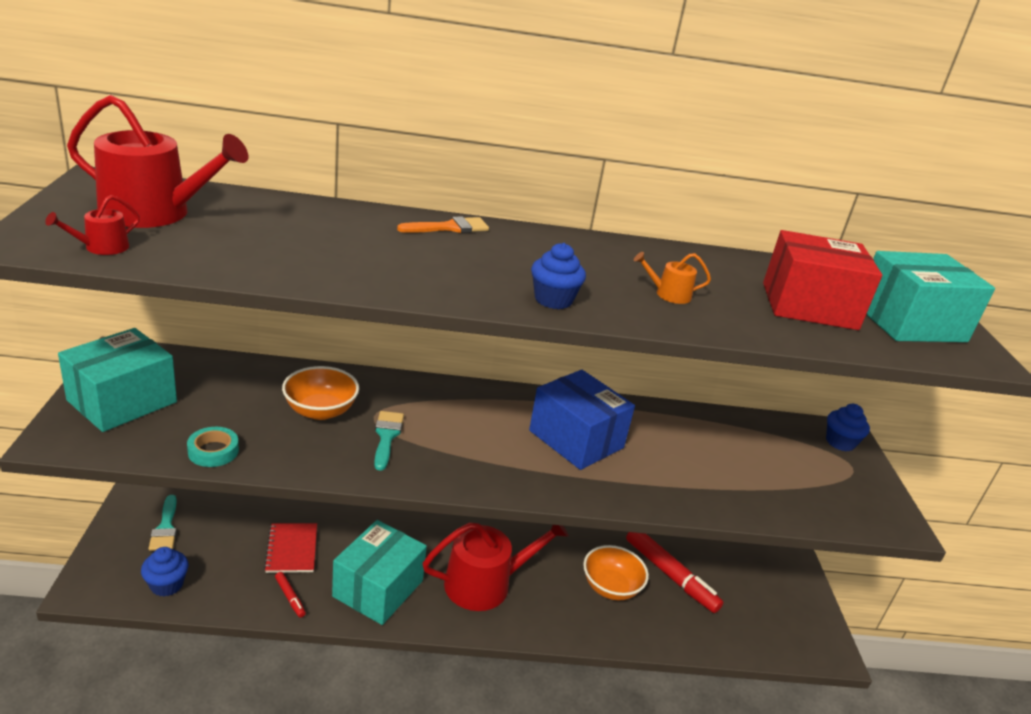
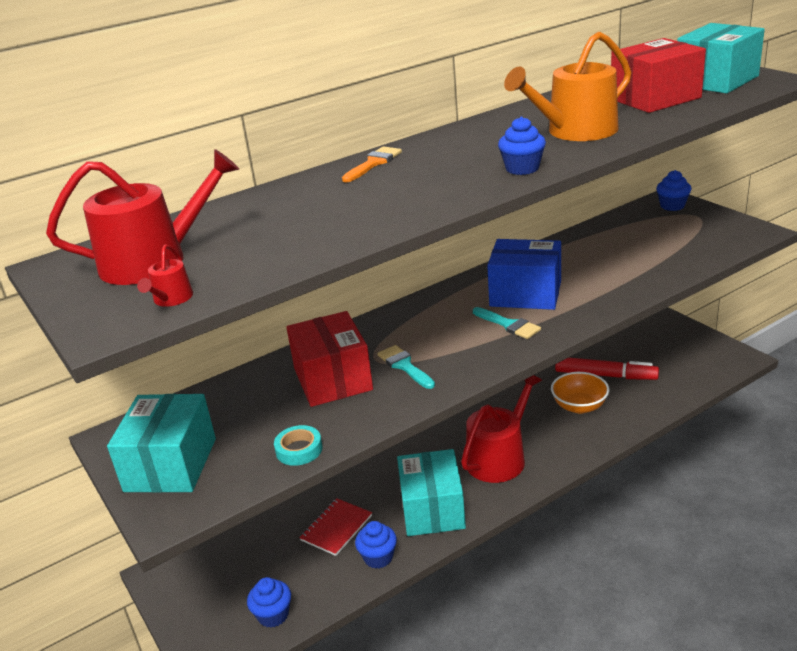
camera: 25 degrees left, 0 degrees up
turquoise brush [148,495,177,551] -> turquoise brush moved to [473,307,541,339]
red notebook [264,523,317,573] -> red notebook turned 75 degrees clockwise [299,498,372,556]
red marker [275,572,306,618] -> blue cupcake [355,521,397,569]
orange bowl [282,366,359,420] -> red box [286,311,373,407]
orange watering can [634,252,711,304] -> orange watering can [504,32,632,141], size x2.32

